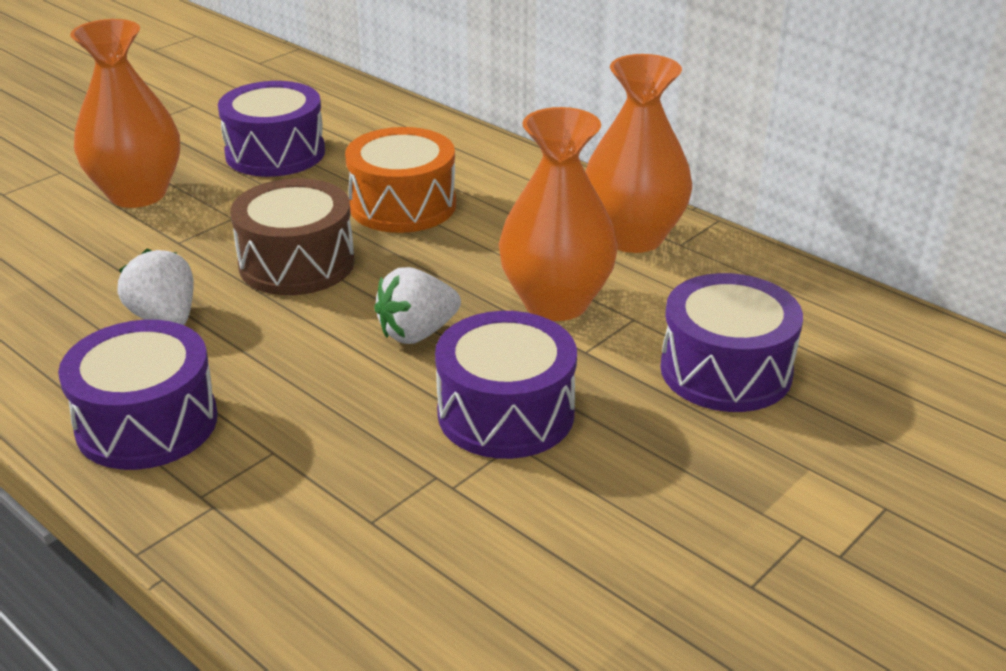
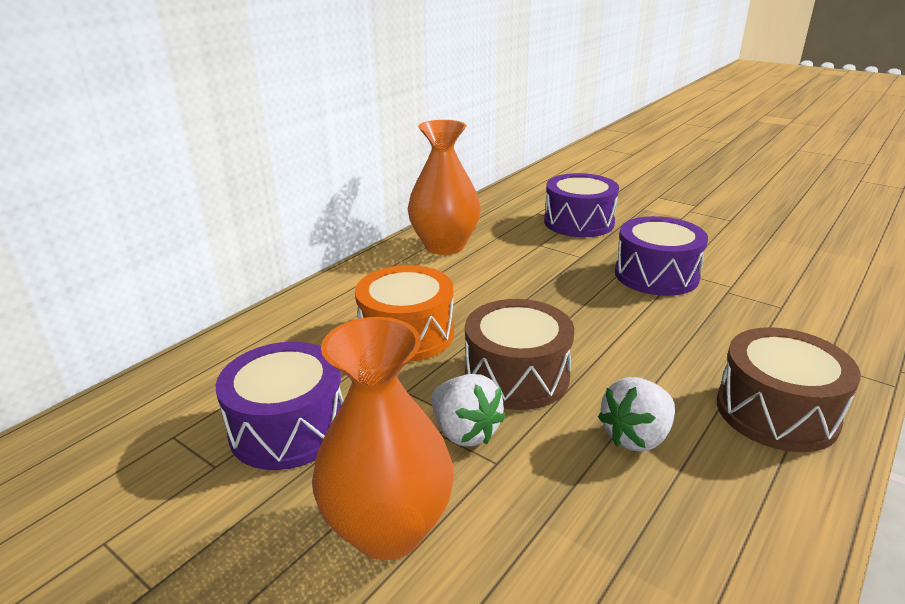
camera: 95 degrees left, 5 degrees down
purple drum [58,320,217,470] -> brown drum [717,327,861,452]
white strawberry [374,267,461,344] -> white strawberry moved to [432,374,506,446]
orange vase [499,107,618,321] -> none

